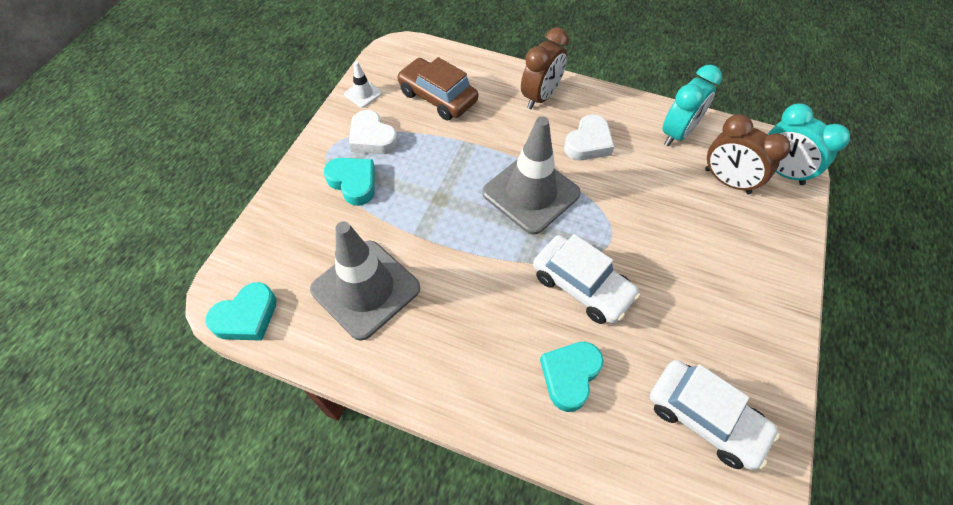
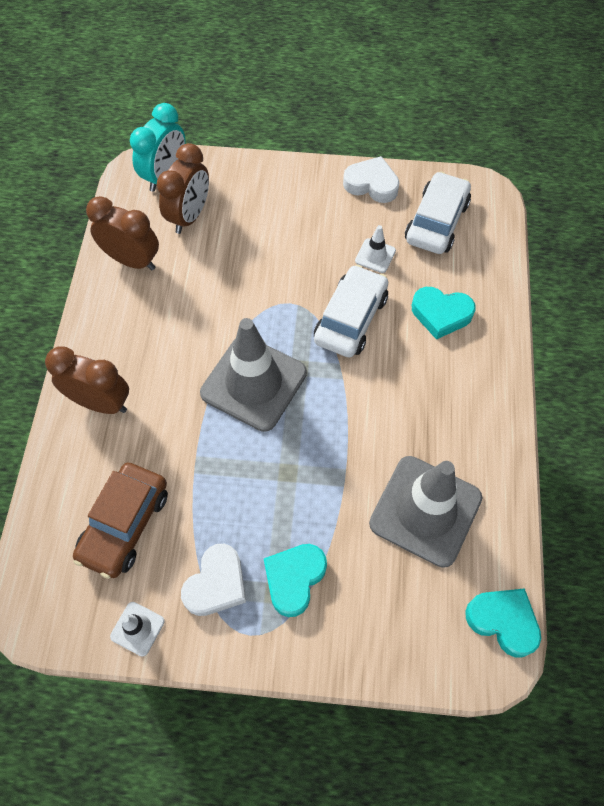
camera: 105 degrees left, 5 degrees up
white heart [564,115,614,160] -> white heart moved to [343,156,400,203]
turquoise clock [662,65,722,147] -> brown clock [86,196,159,270]
none -> white traffic cone [355,225,396,273]

